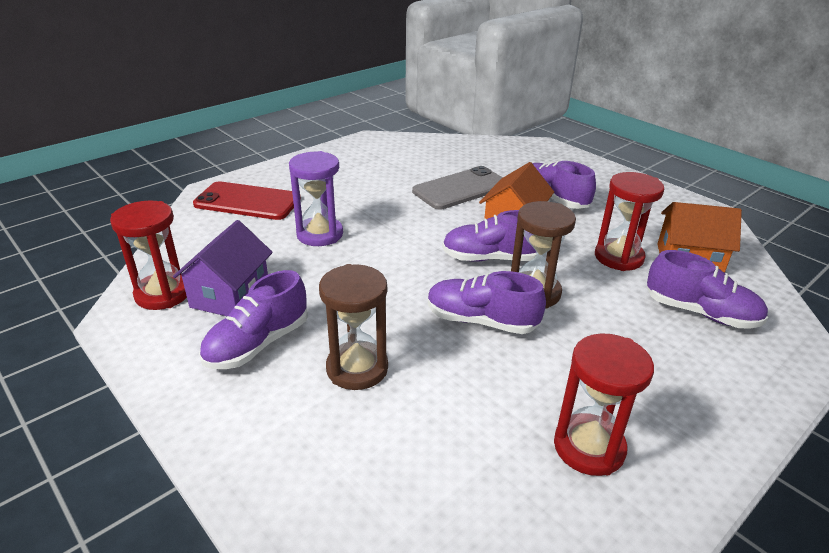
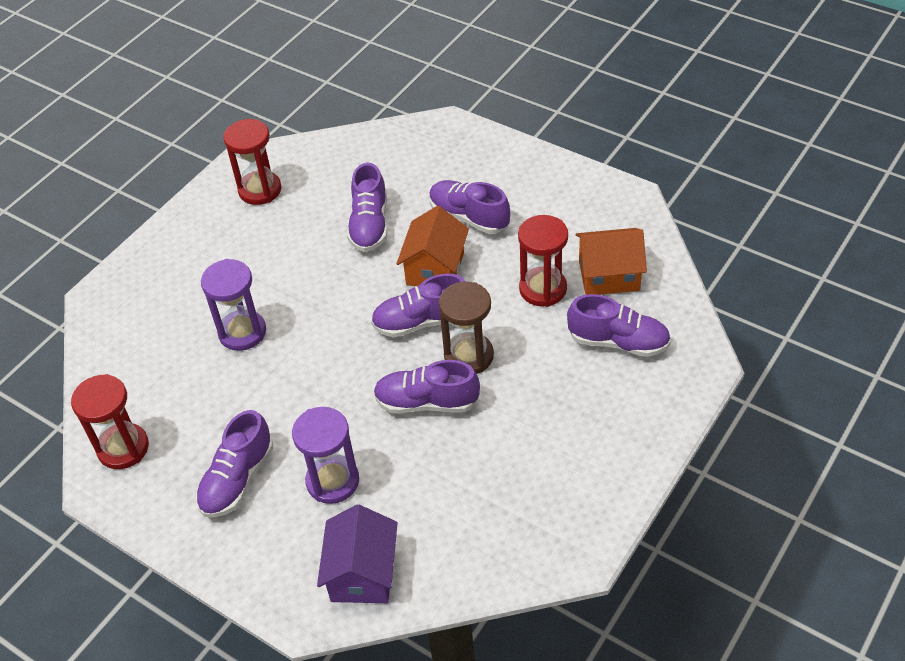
camera: 10 degrees left, 15 degrees up
purple house [173,220,273,316] -> purple house moved to [317,504,398,603]
red phone [193,181,301,220] -> none
brown hourglass [319,264,388,390] -> purple hourglass [292,407,359,504]
grey phone [412,166,503,210] -> purple shoe [347,163,387,252]
red hourglass [554,333,654,476] -> red hourglass moved to [223,119,281,205]

